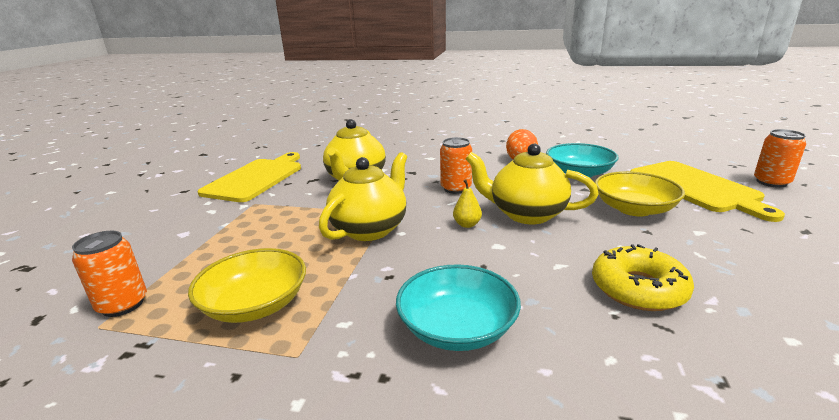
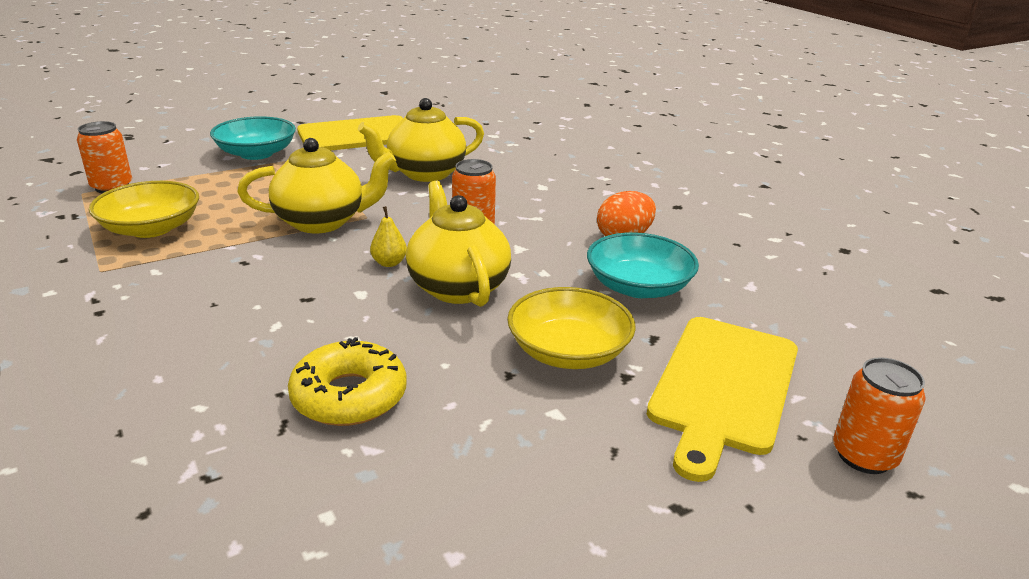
camera: 45 degrees right, 5 degrees up
turquoise bowl [396,264,521,351] -> turquoise bowl moved to [210,116,296,160]

